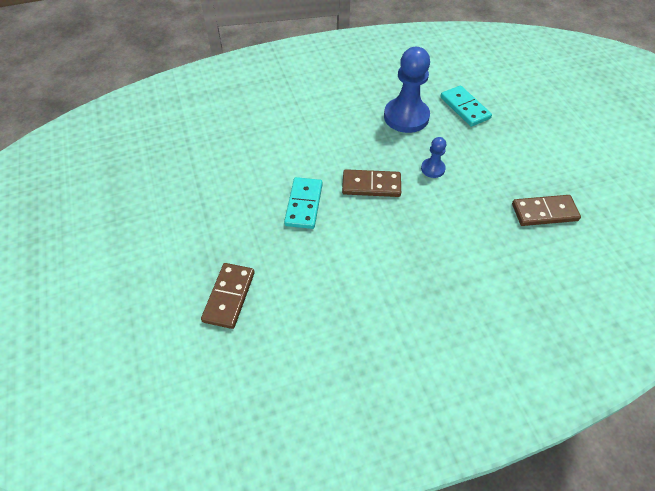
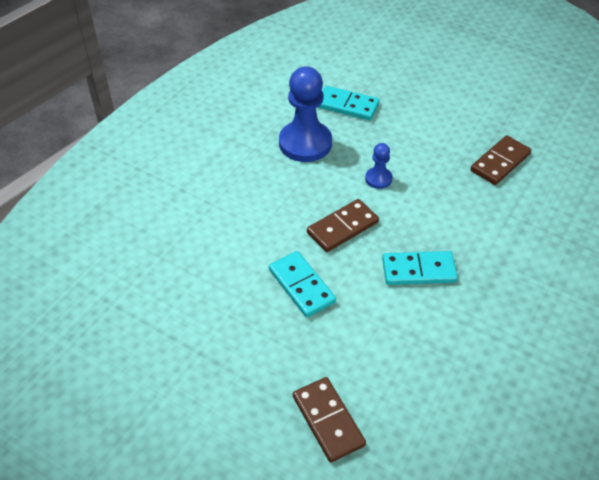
camera: 40 degrees left, 5 degrees down
none -> turquoise domino [382,251,458,285]

